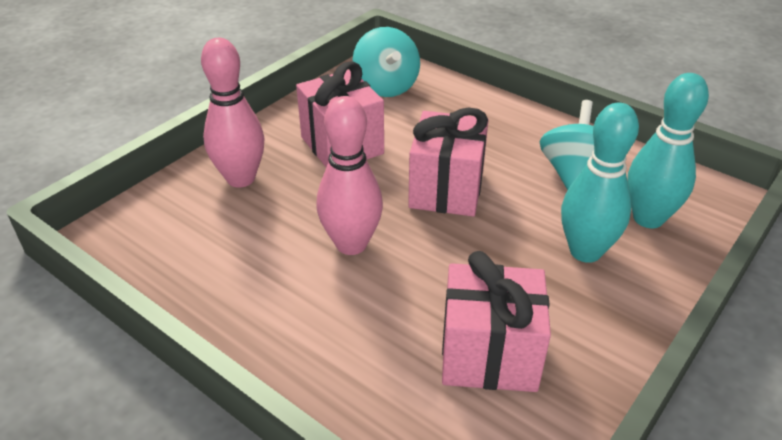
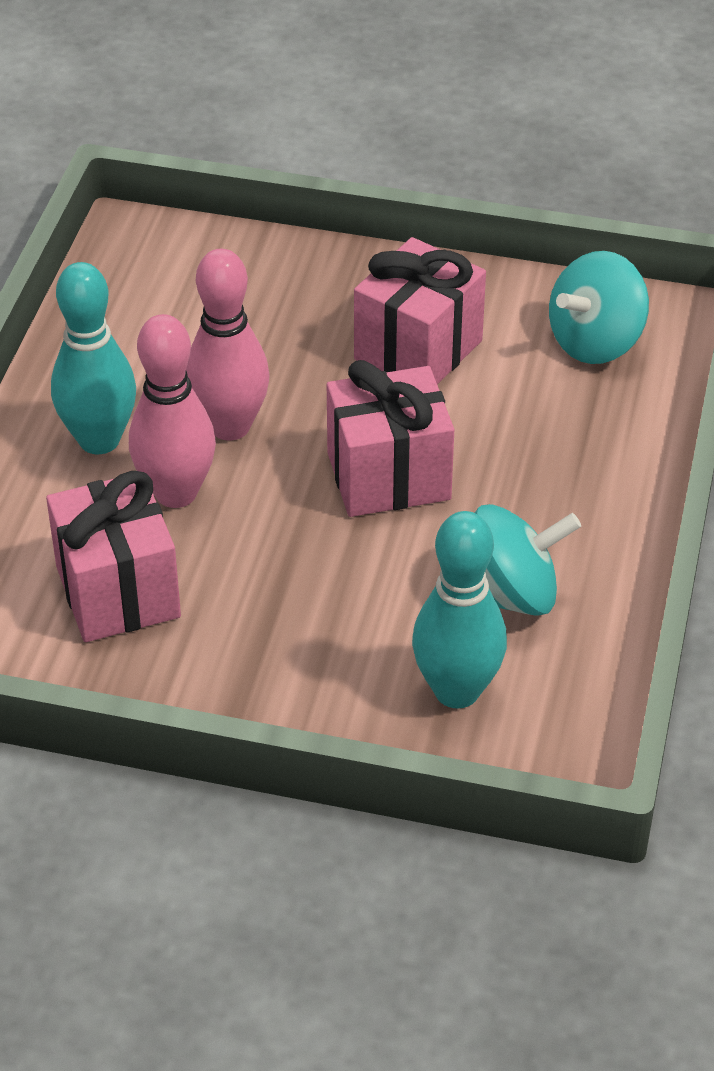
camera: 65 degrees right, 5 degrees up
pink bowling pin [201,38,264,188] -> pink bowling pin moved to [129,314,216,508]
turquoise bowling pin [561,102,639,263] -> turquoise bowling pin moved to [51,262,136,454]

